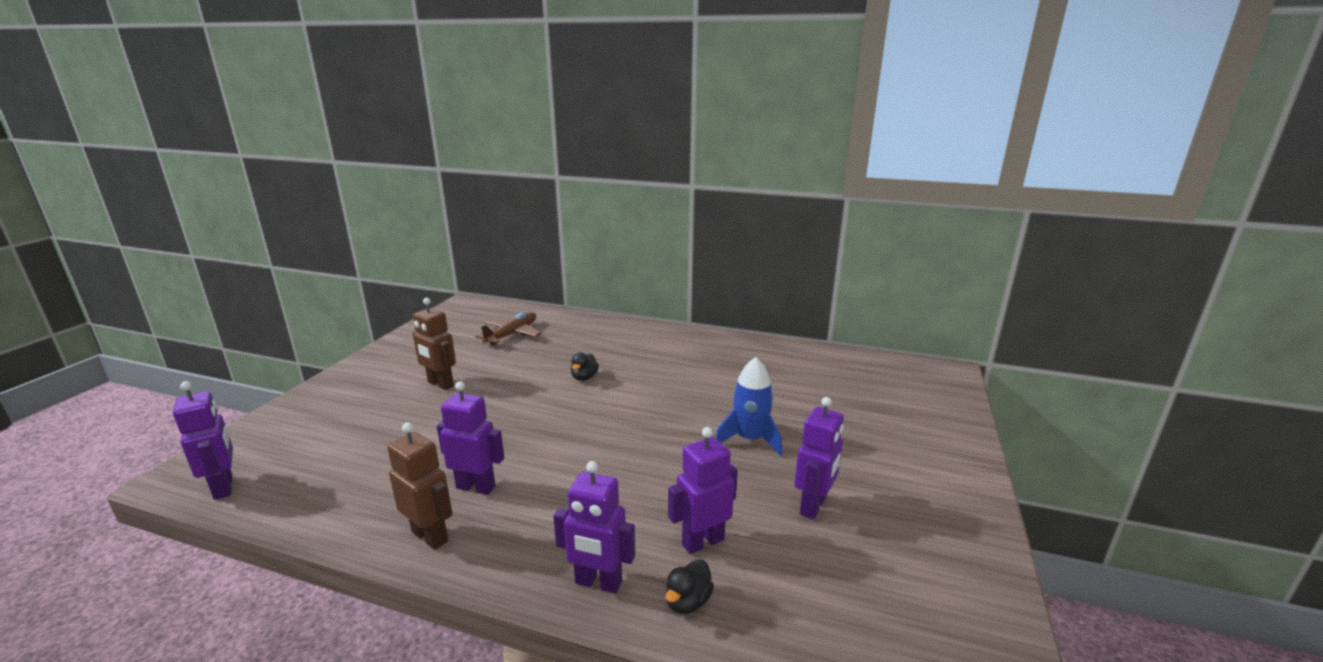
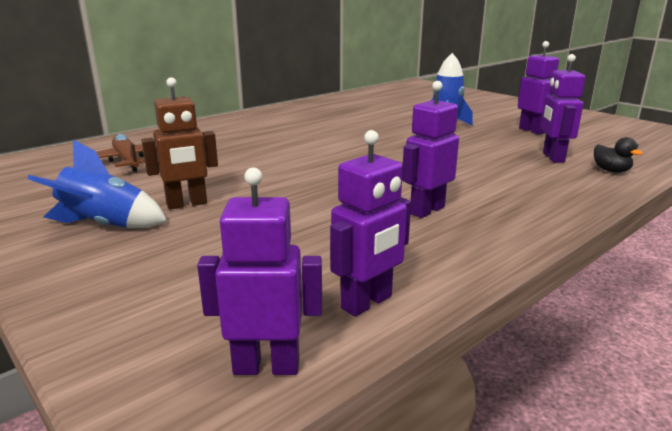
camera: 60 degrees left, 0 degrees up
brown robot [387,422,453,550] -> none
purple robot [553,461,635,594] -> purple robot moved to [330,130,411,317]
black duck [571,352,599,381] -> none
none -> blue rocket [27,140,167,228]

